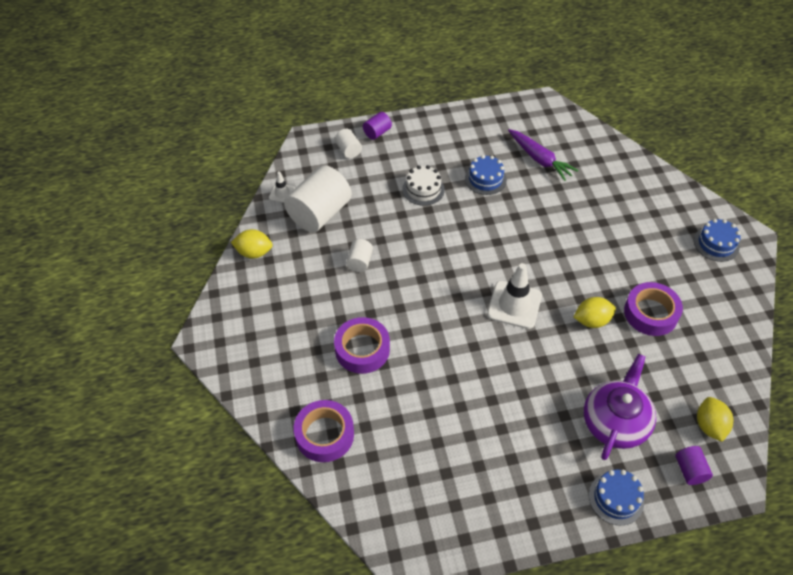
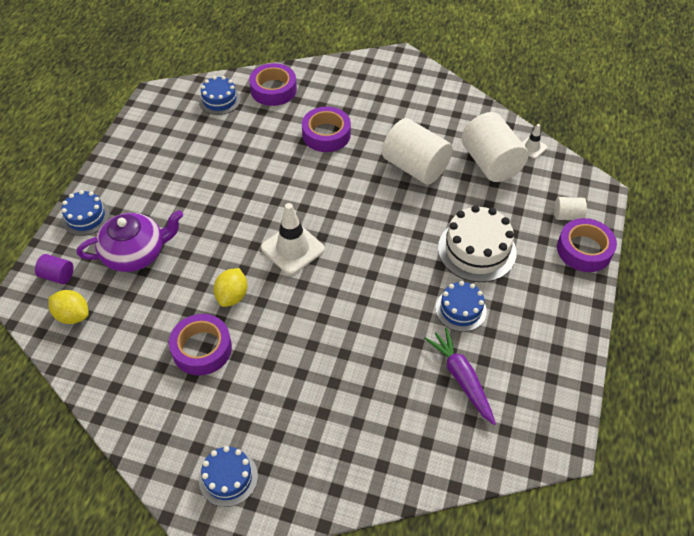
camera: 120 degrees right, 0 degrees up
yellow lemon [231,229,273,259] -> none
white cylinder [346,239,373,272] -> white cylinder [382,118,453,185], size x2.13
purple cylinder [363,112,392,140] -> purple tape [557,218,617,272]
white cake [402,165,445,206] -> white cake [438,205,516,282], size x1.62
purple carrot [508,129,579,181] -> purple carrot turned 75 degrees clockwise [424,328,496,425]
purple teapot [584,354,656,460] -> purple teapot turned 75 degrees counterclockwise [77,210,183,272]
none -> blue cake [199,76,241,115]

